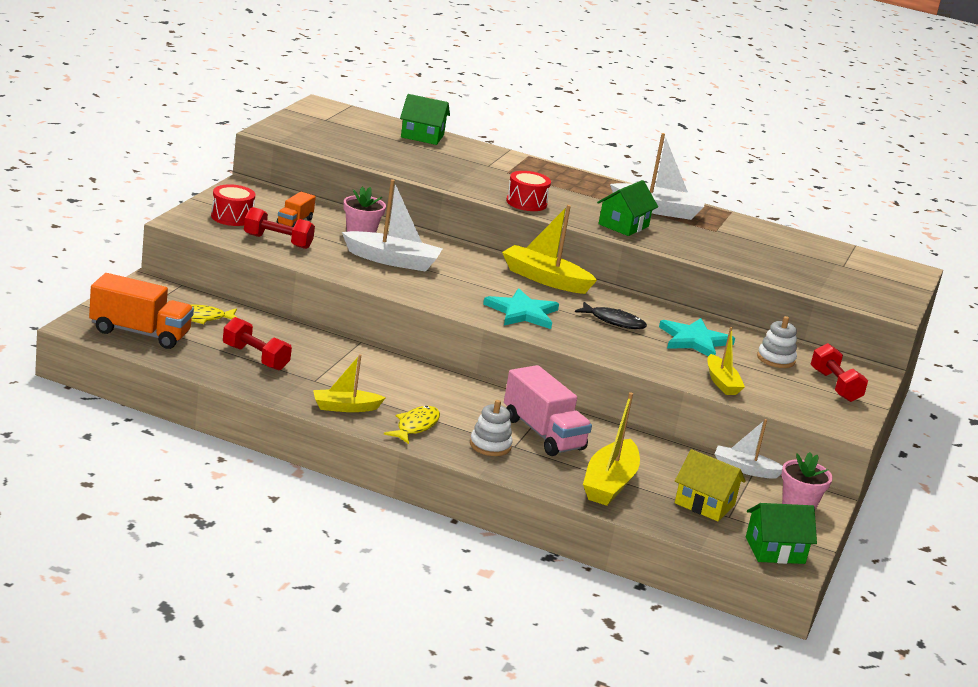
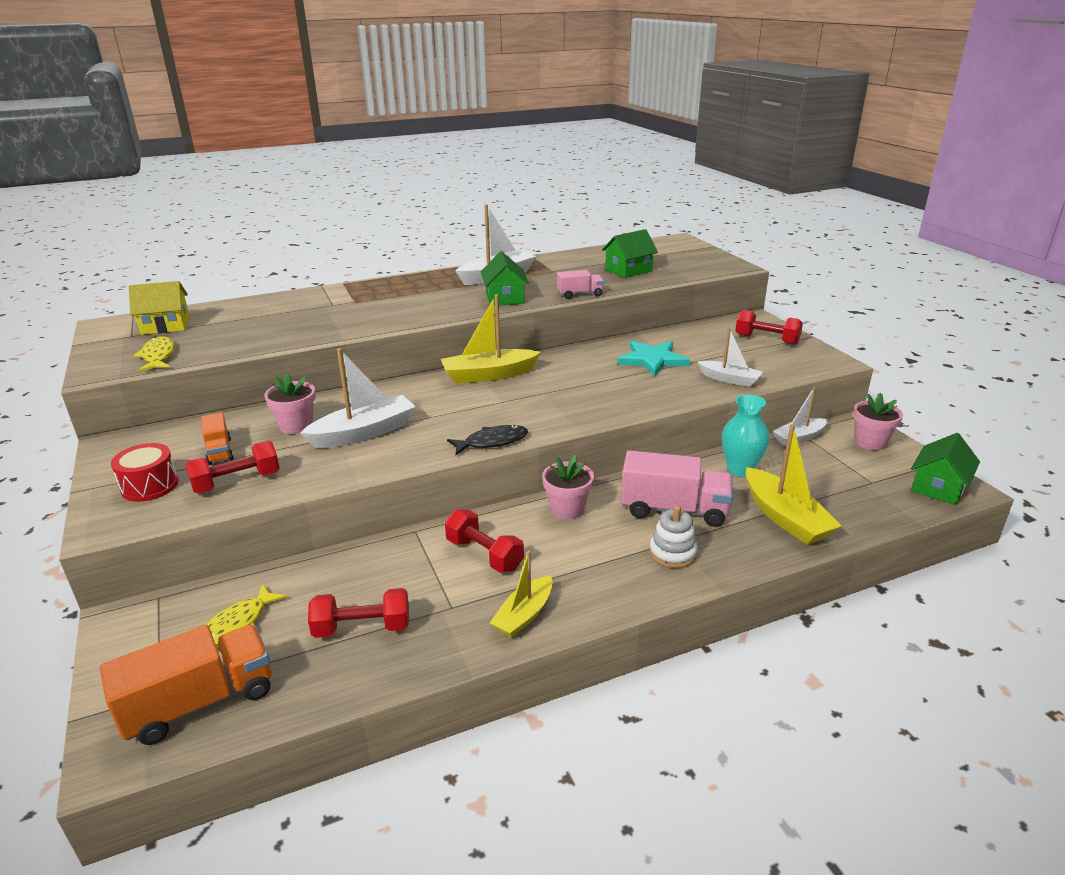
camera: 40 degrees left, 5 degrees up
yellow fish [384,406,440,444] -> yellow fish moved to [133,336,175,371]
green house [400,94,450,145] -> green house moved to [602,229,658,278]
turquoise star [483,288,559,329] -> none
red drum [506,171,551,211] -> none
black fish [575,302,647,329] -> black fish moved to [447,425,528,455]
yellow house [675,449,746,521] -> yellow house moved to [129,281,190,335]
yellow boat [708,327,745,395] -> white boat [697,328,763,387]
white stacking toy [757,316,797,368] -> none
none -> red dumbbell [445,509,524,573]
none -> pink flower pot [542,455,594,519]
none -> pink truck [557,270,604,299]
none -> turquoise vase [722,394,770,477]

